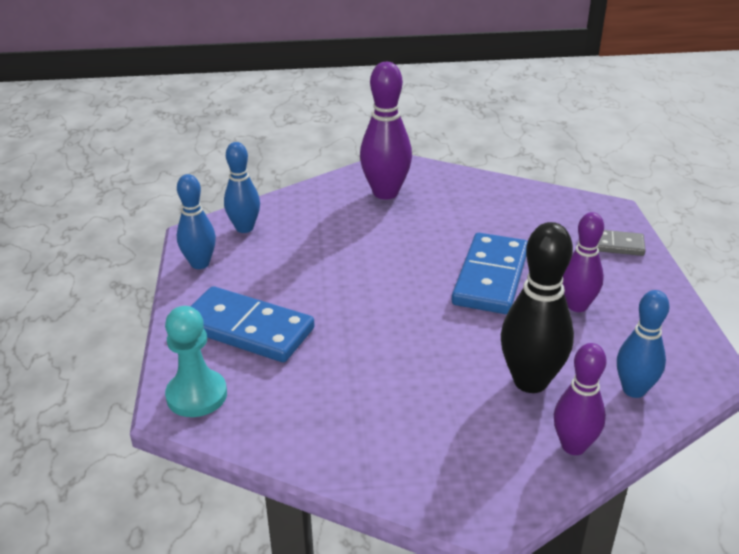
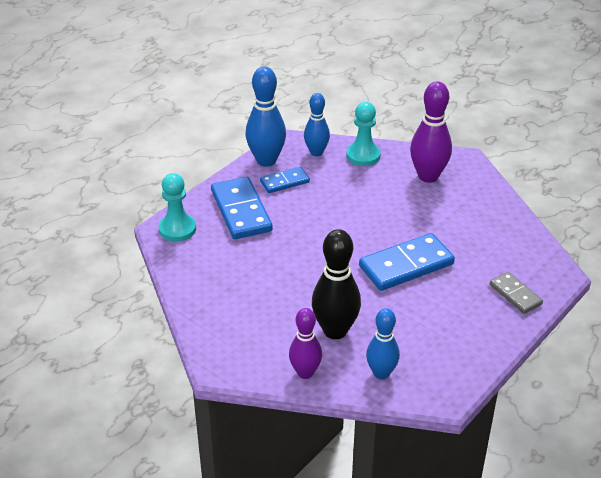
camera: 45 degrees right, 5 degrees up
blue bowling pin [177,174,216,269] -> blue bowling pin [245,67,286,167], size x1.53
purple bowling pin [562,212,604,312] -> none
none -> blue domino [260,167,310,193]
none -> turquoise pawn [346,102,381,166]

